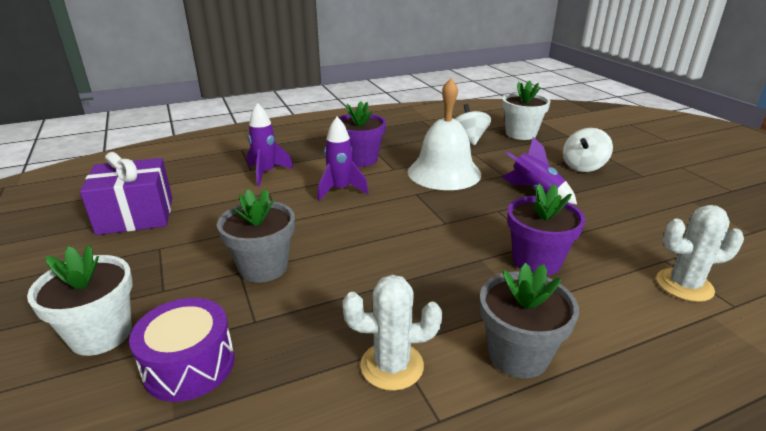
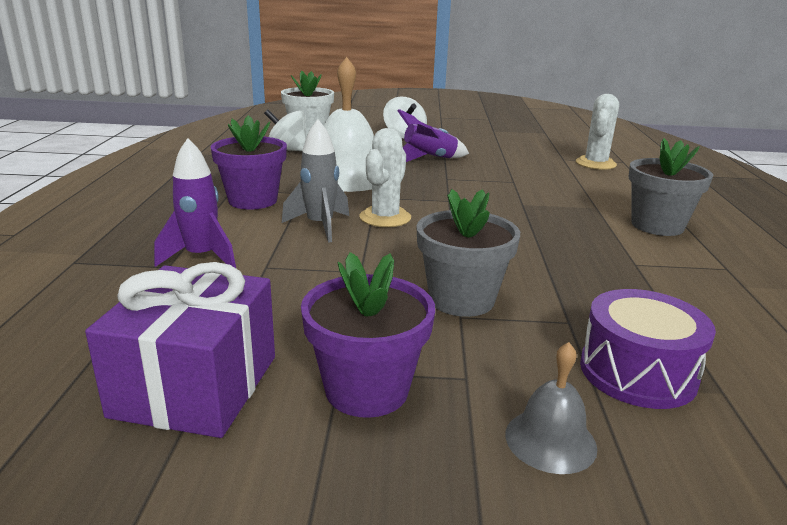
camera: 65 degrees left, 5 degrees down
white flower pot [27,245,133,356] -> grey bell [505,342,597,474]
purple rocket [317,117,369,201] -> grey rocket [282,119,349,243]
white cactus [343,275,442,391] -> white cactus moved to [359,128,411,227]
purple flower pot [507,184,585,276] -> purple flower pot moved to [301,252,435,418]

